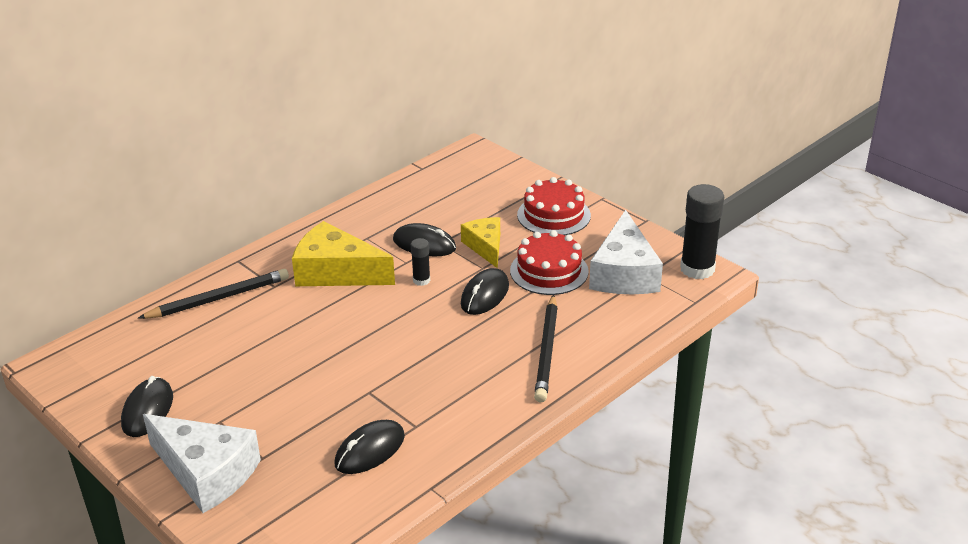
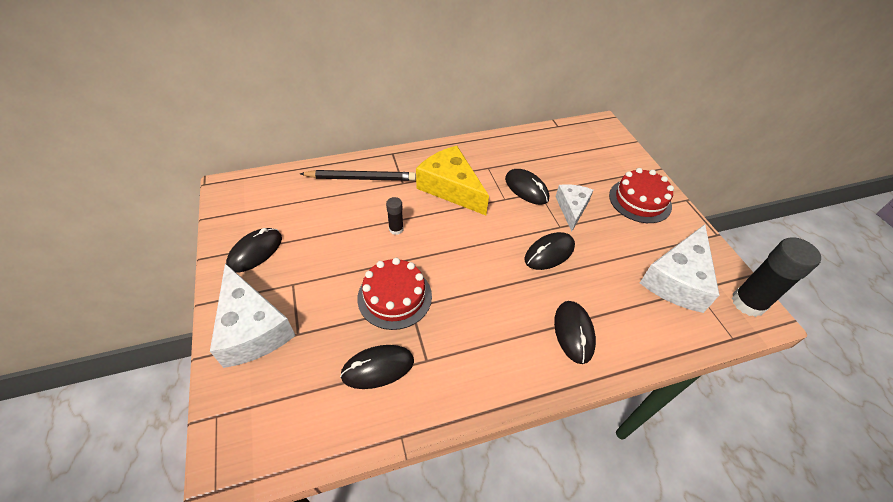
camera: 25 degrees right, 15 degrees up
black glue stick [411,238,430,286] -> black glue stick moved to [386,197,404,235]
yellow cheese [461,217,500,268] -> white cheese [556,184,593,231]
red cake [510,230,589,295] -> red cake moved to [357,258,432,330]
black pencil [534,294,558,403] -> black mouse [554,301,596,364]

